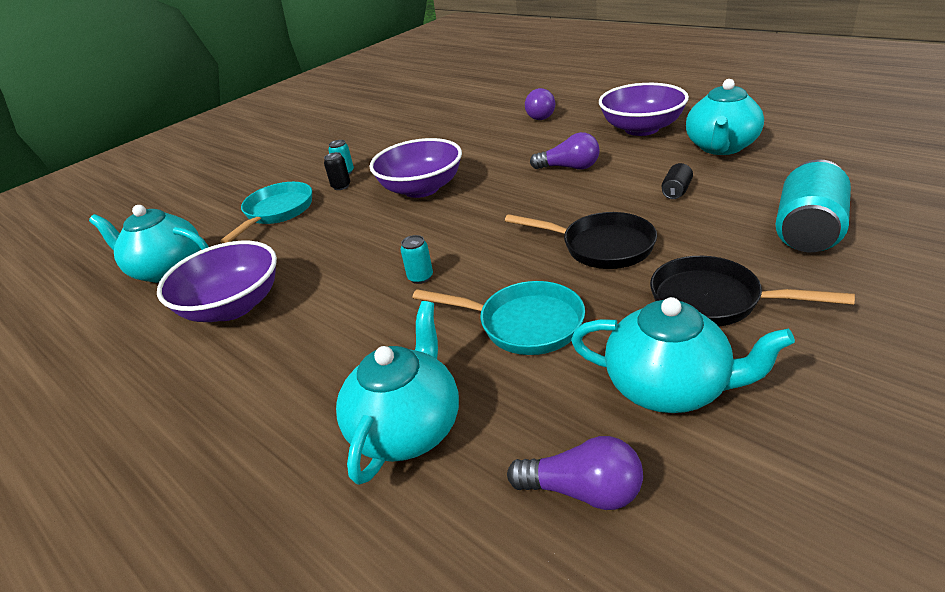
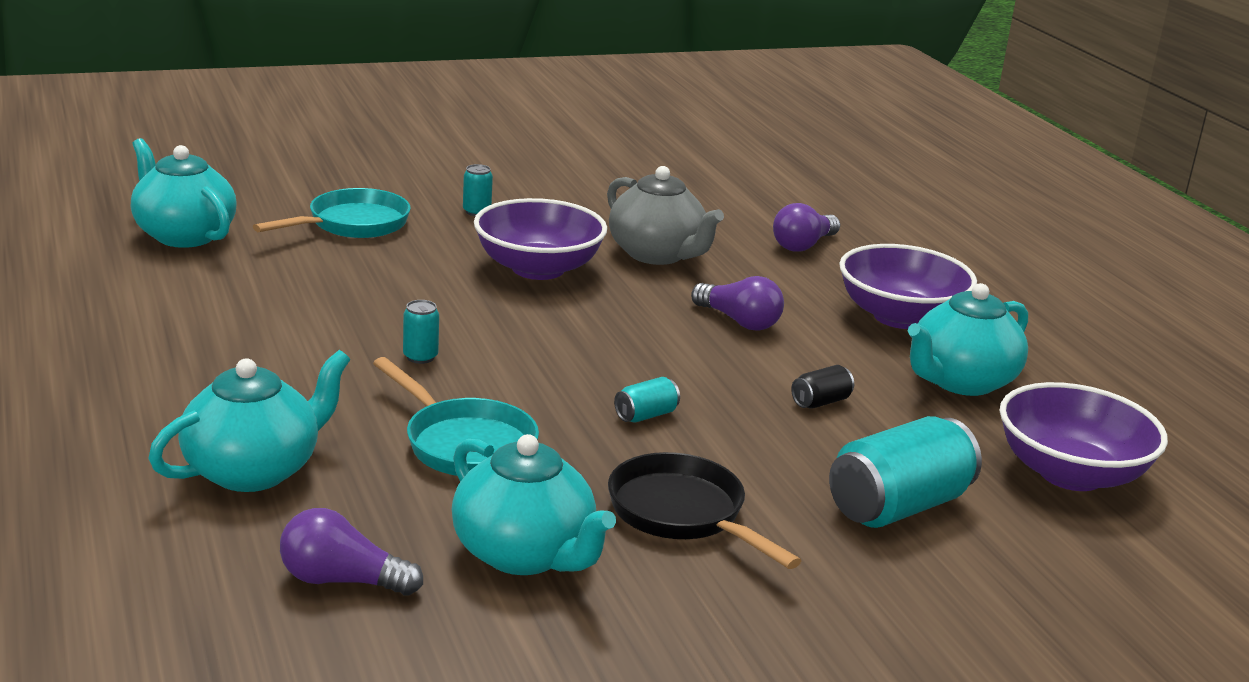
camera: 20 degrees right, 10 degrees down
purple bowl [157,241,277,322] -> purple bowl moved to [1000,382,1168,491]
black can [324,152,350,190] -> none
black pan [505,212,657,269] -> turquoise can [614,377,680,423]
purple light bulb [507,436,643,510] -> purple light bulb turned 150 degrees clockwise [280,508,423,595]
none -> grey teapot [607,166,724,265]

